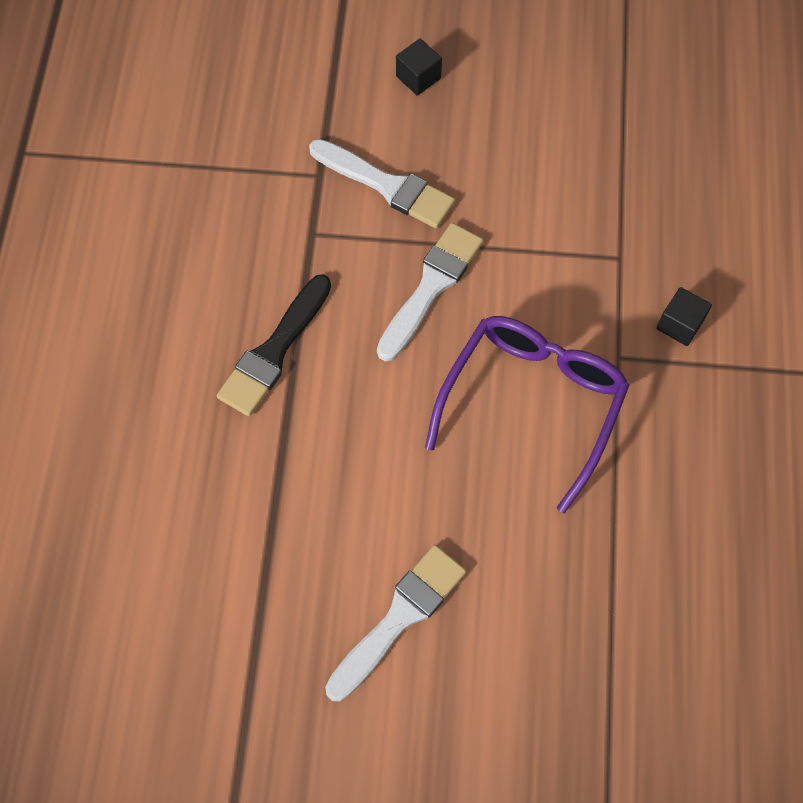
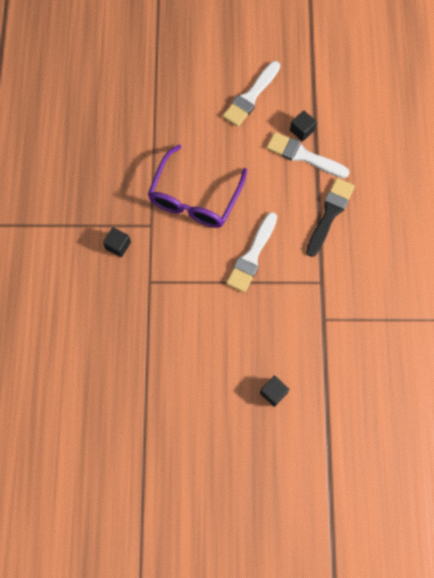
camera: 175 degrees right, 5 degrees up
white brush [309,139,455,228] -> white brush moved to [266,132,350,178]
none -> black cube [290,110,317,142]

